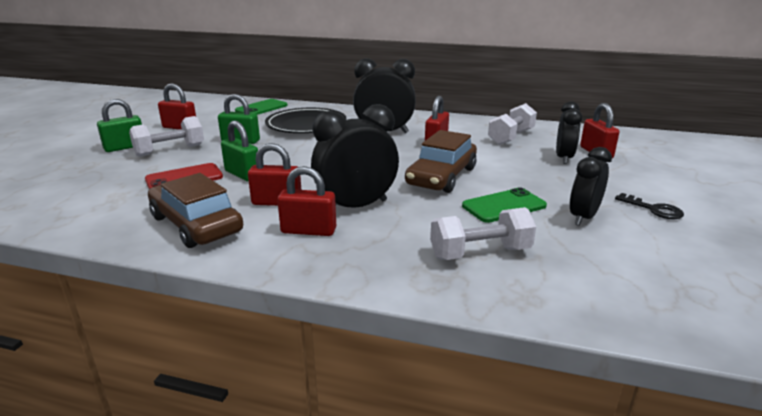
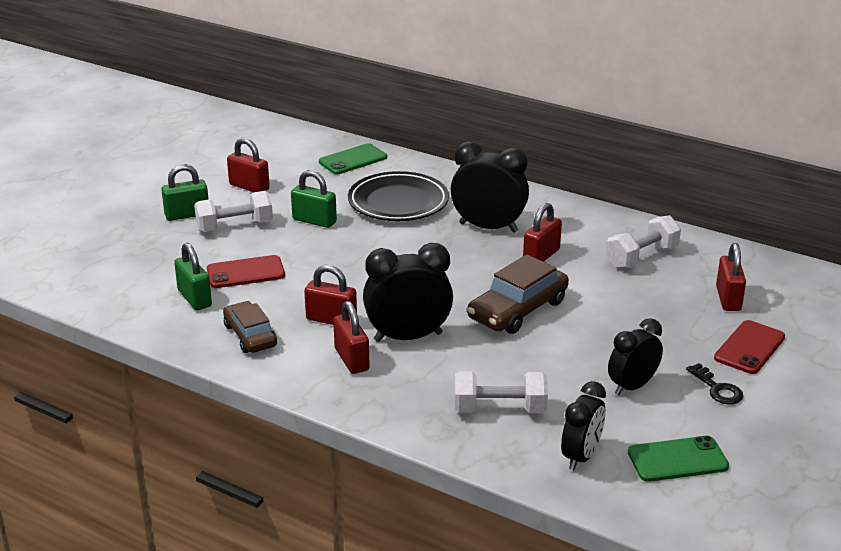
camera: 15 degrees right, 5 degrees up
brown car [148,173,243,248] -> brown car [223,301,277,353], size x0.66
green padlock [221,121,258,182] -> green padlock moved to [174,243,212,310]
red padlock [277,166,336,236] -> red padlock turned 45 degrees clockwise [333,301,370,374]
green phone [462,187,547,223] -> green phone moved to [628,436,729,482]
black clock [556,101,583,164] -> black clock moved to [561,381,606,470]
none -> red phone [714,320,785,374]

